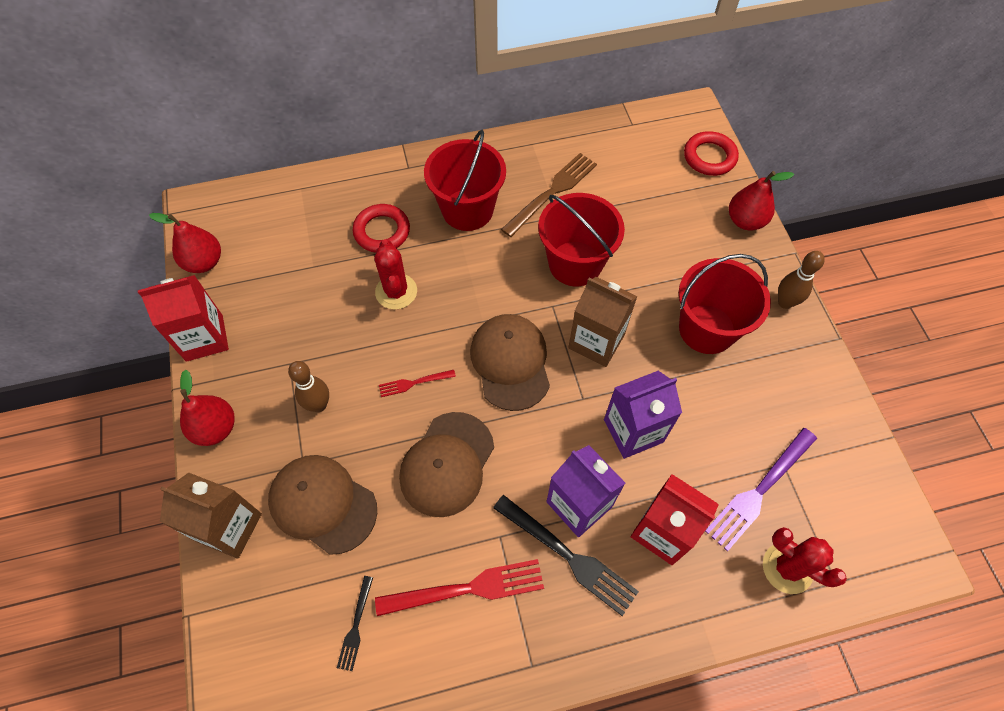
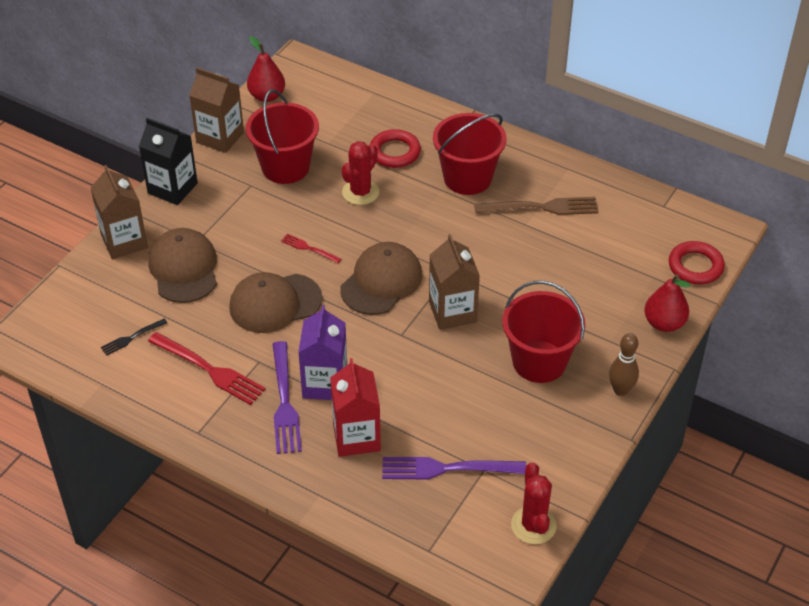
camera: 45 degrees right, 15 degrees down
red carton [138,275,229,362] -> brown carton [189,67,244,153]
red pear [180,370,235,446] -> black carton [139,118,198,205]
brown bowling pin [288,361,329,412] -> none
black fork [493,495,639,616] -> purple fork [273,341,302,454]
red bucket [538,193,625,286] -> red bucket moved to [246,89,319,184]
purple carton [604,371,682,459] -> none
red cactus [763,527,847,594] -> red cactus moved to [511,462,557,544]

